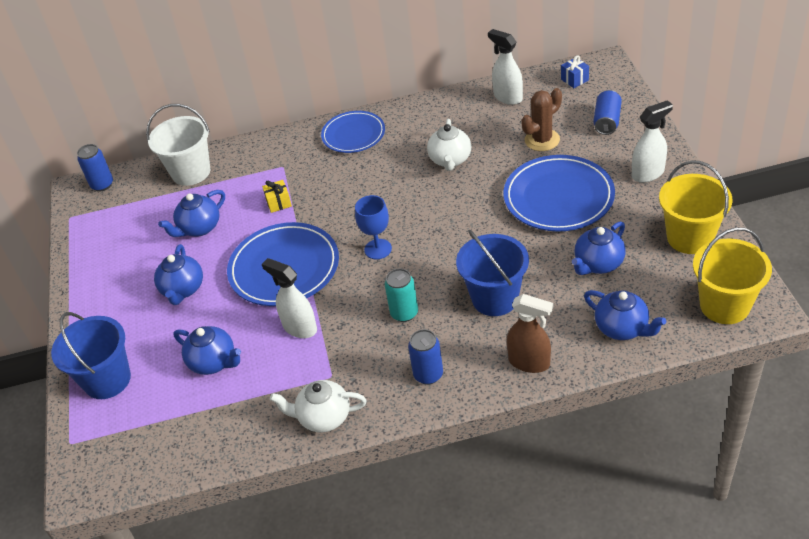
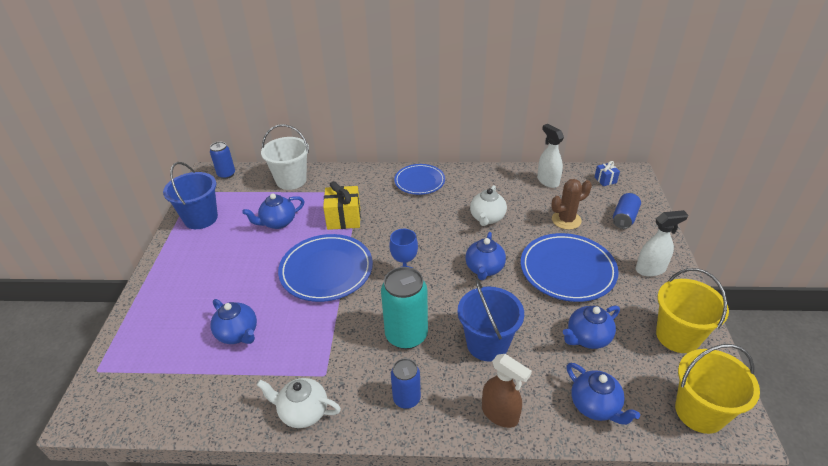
camera: 10 degrees right, 5 degrees down
blue bucket [51,312,131,399] -> blue bucket moved to [163,162,218,229]
blue teapot [154,244,203,305] -> blue teapot moved to [465,232,506,280]
yellow gift [262,180,292,213] -> yellow gift [323,181,361,230], size x1.86
white spray bottle [262,258,317,338] -> none
turquoise can [385,268,418,322] -> turquoise can [381,267,428,349], size x1.70

